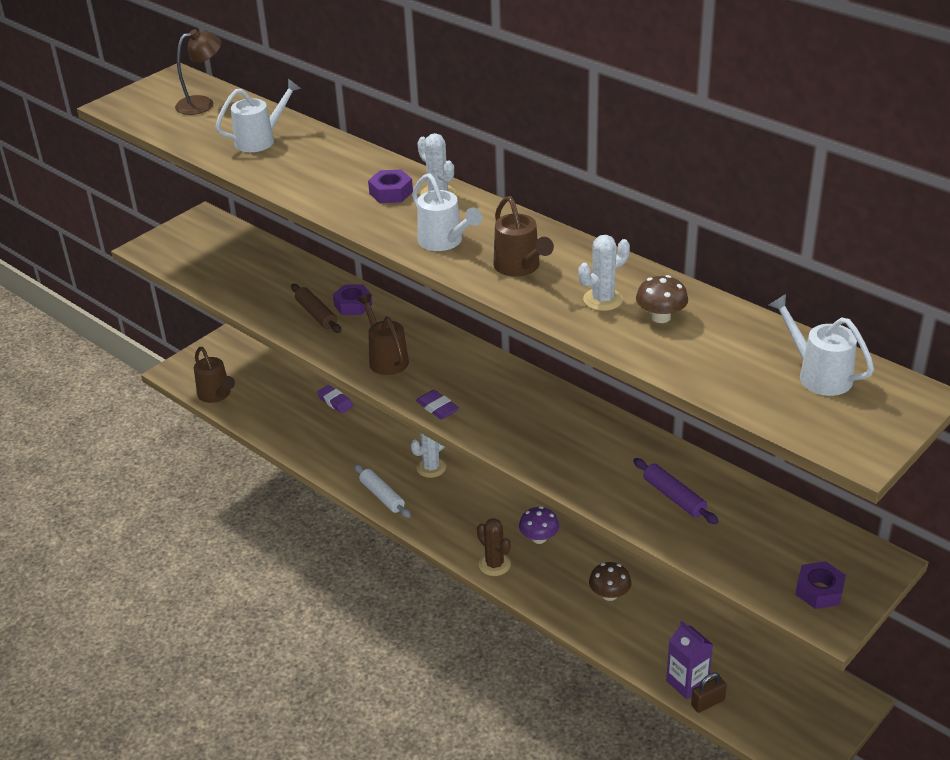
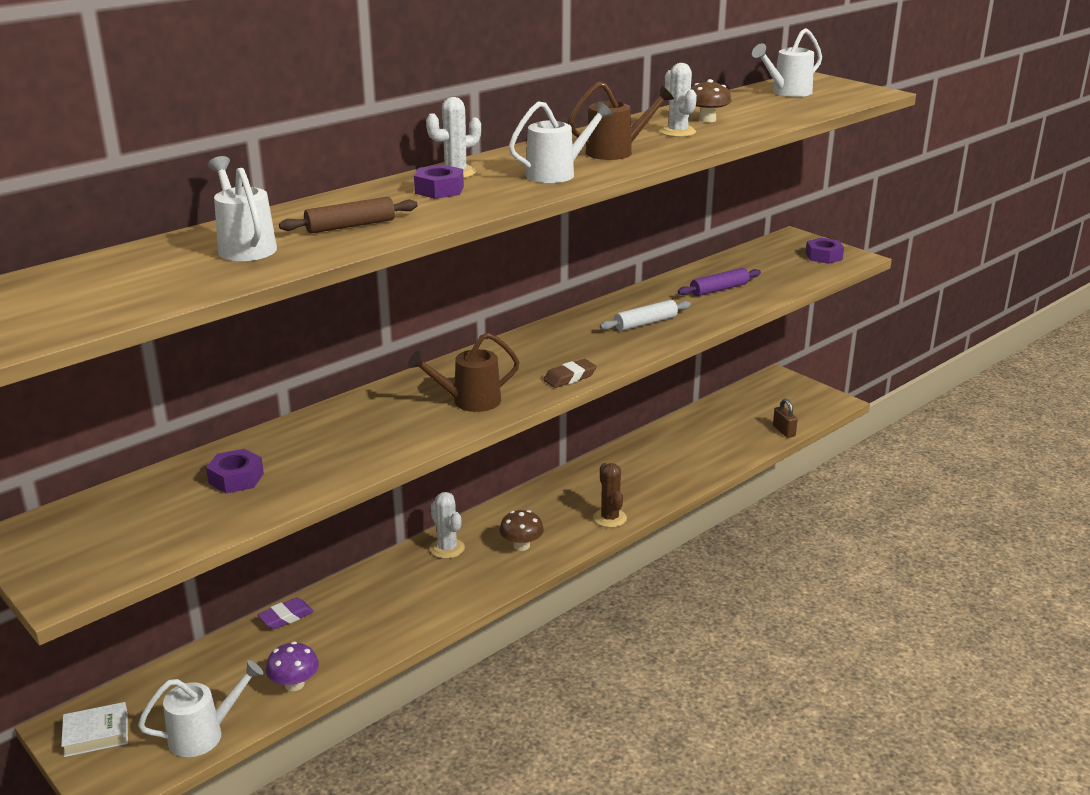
camera: 85 degrees left, 10 degrees down
brown lamp [175,29,222,115] -> none
brown watering can [194,347,235,403] -> white watering can [138,660,263,757]
brown rolling pin [291,284,341,333] -> brown rolling pin moved to [279,197,418,234]
purple nut [333,284,372,315] -> purple nut moved to [206,449,264,493]
white rolling pin [354,464,411,518] -> white rolling pin moved to [600,300,691,331]
purple eraser [416,390,459,419] -> brown eraser [543,359,597,388]
brown cactus [477,518,511,576] -> brown cactus turned 75 degrees counterclockwise [593,463,627,528]
purple mushroom [519,506,559,544] -> purple mushroom moved to [266,641,319,691]
brown mushroom [589,562,632,601] -> brown mushroom moved to [499,510,544,551]
purple carton [666,621,713,699] -> none
none -> white book [61,702,128,757]

